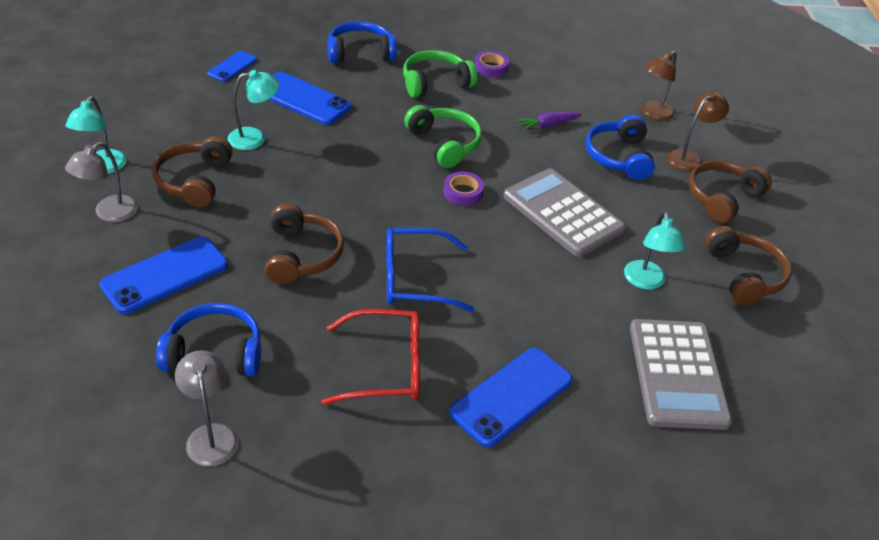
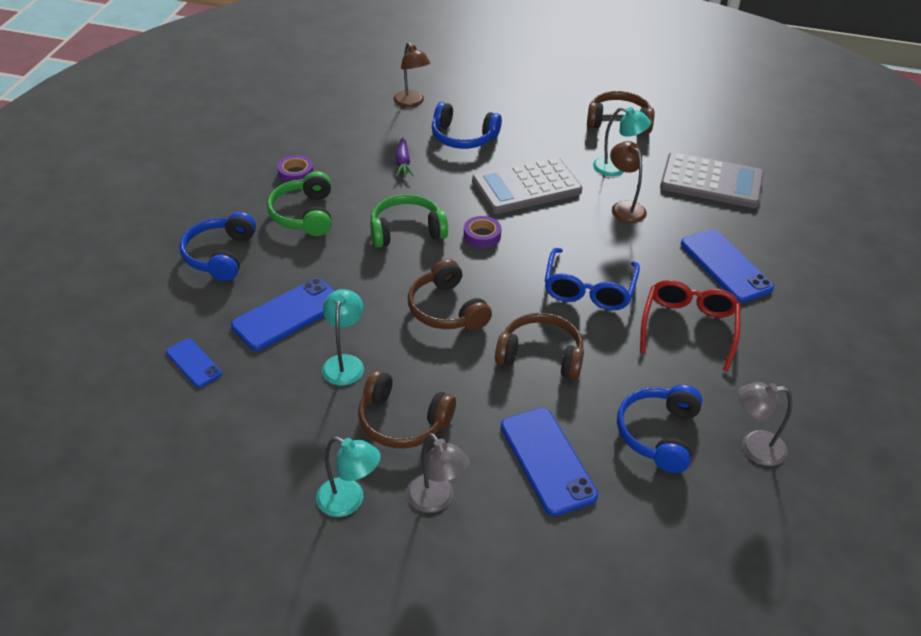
camera: 70 degrees left, 0 degrees up
brown lamp [667,91,729,172] -> brown lamp moved to [610,141,647,223]
brown headphones [689,160,772,223] -> brown headphones moved to [408,259,492,330]

